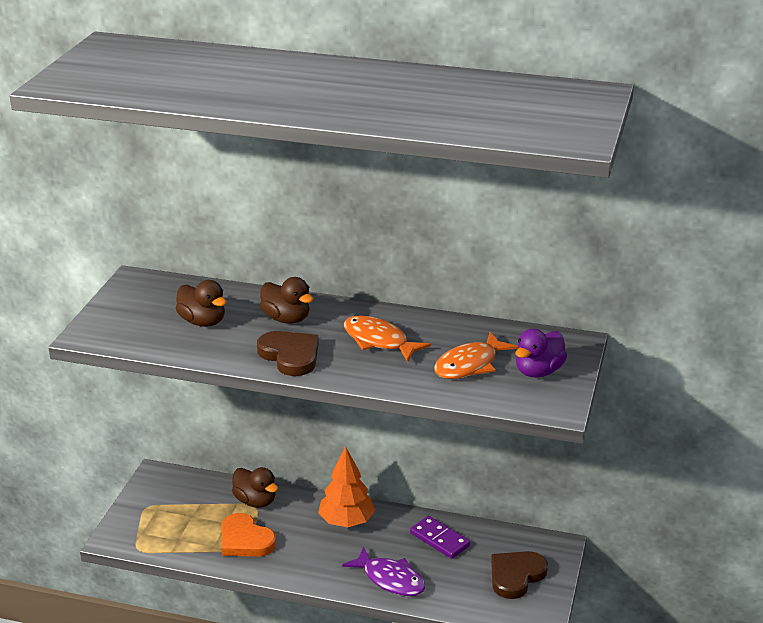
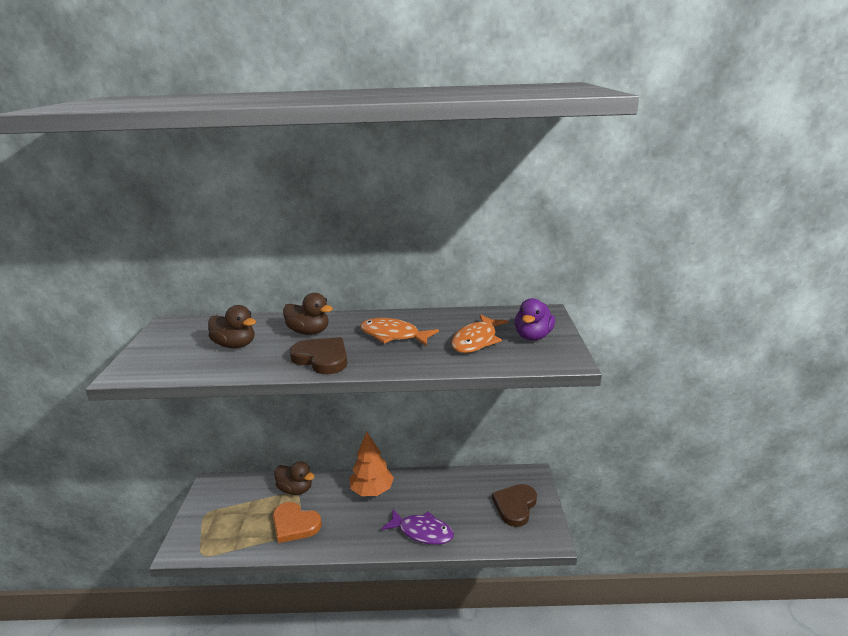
camera: 15 degrees left, 5 degrees down
purple domino [410,516,470,559] -> none

